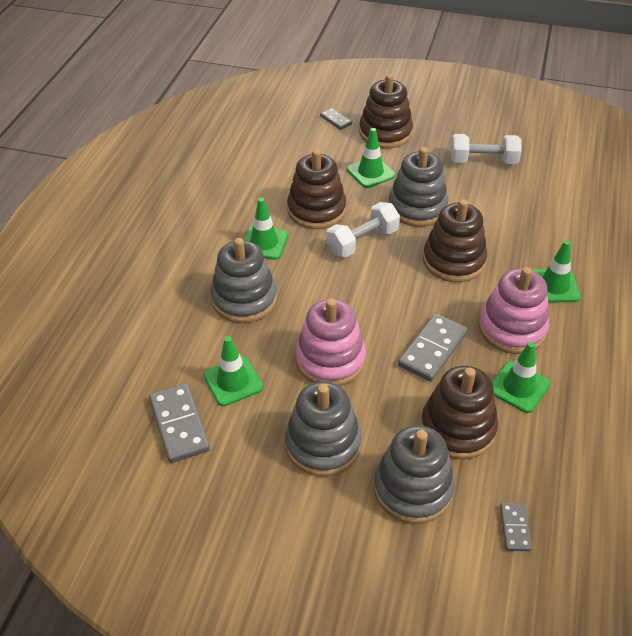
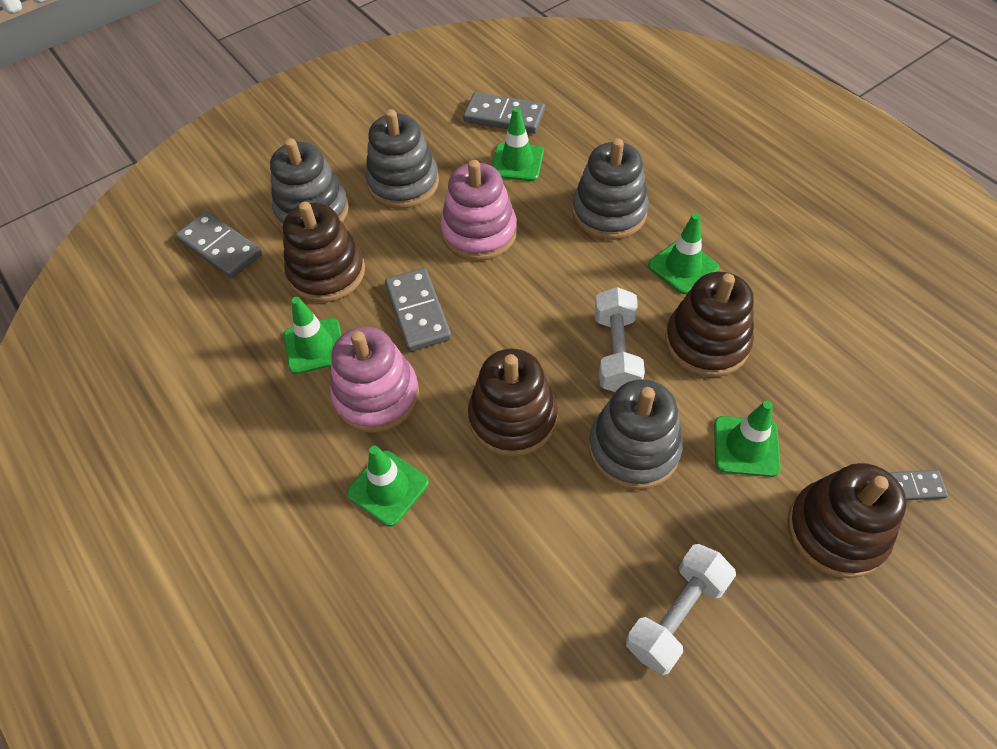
camera: 130 degrees right, 10 degrees up
grey domino [500,503,532,551] -> grey domino [176,211,262,279], size x1.81

